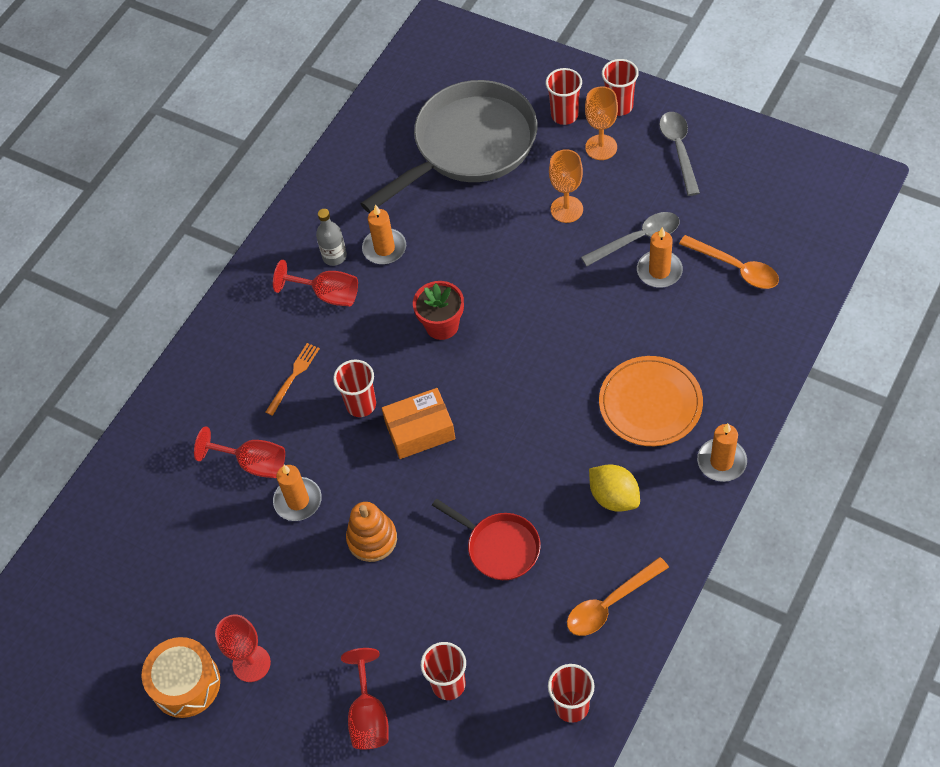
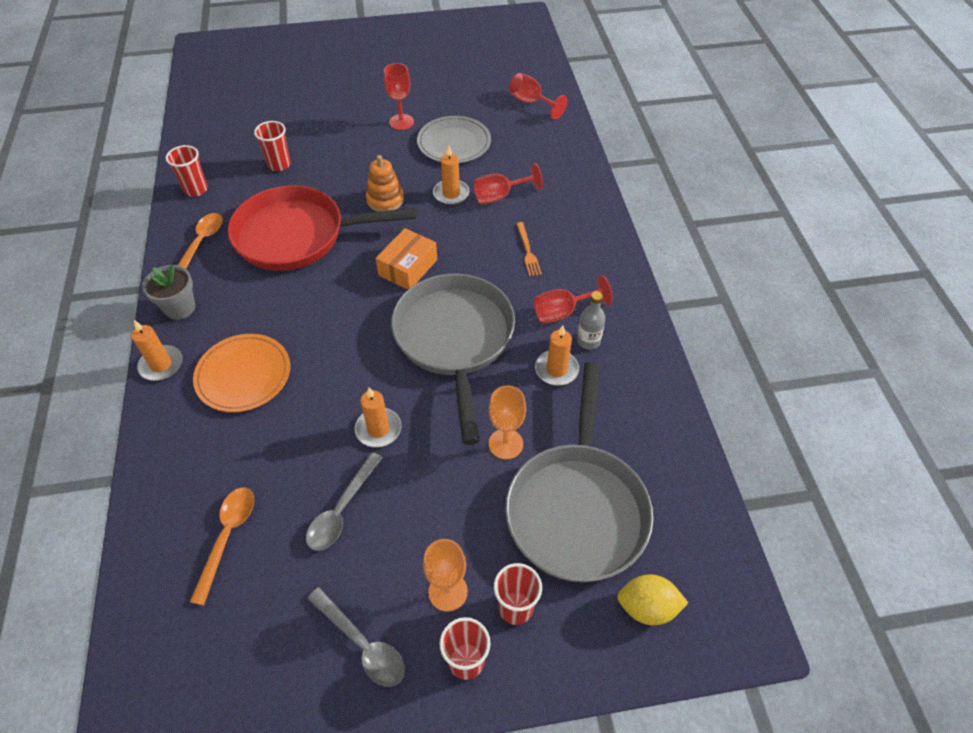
camera: 135 degrees right, 5 degrees down
orange drum [142,637,220,718] -> none
red cup [333,360,376,417] -> none
red goblet [341,648,388,750] -> red goblet moved to [509,73,568,119]
red flower pot [413,281,464,340] -> grey pan [391,273,515,445]
red pan [432,499,541,580] -> red pan [227,185,417,271], size x2.00
orange goblet [549,149,583,223] -> orange goblet moved to [489,386,526,459]
yellow lemon [589,465,640,511] -> yellow lemon moved to [617,574,688,625]
orange candle [637,227,683,288] -> orange candle moved to [355,387,402,447]
orange spoon [679,235,779,289] -> orange spoon turned 105 degrees clockwise [190,488,254,605]
none -> grey flower pot [142,264,195,320]
none -> grey plate [417,116,491,163]

